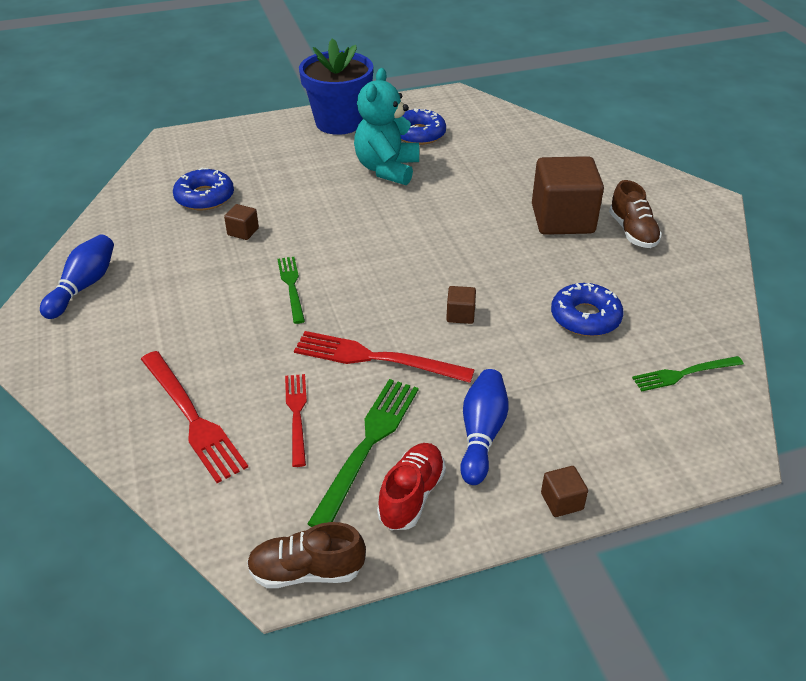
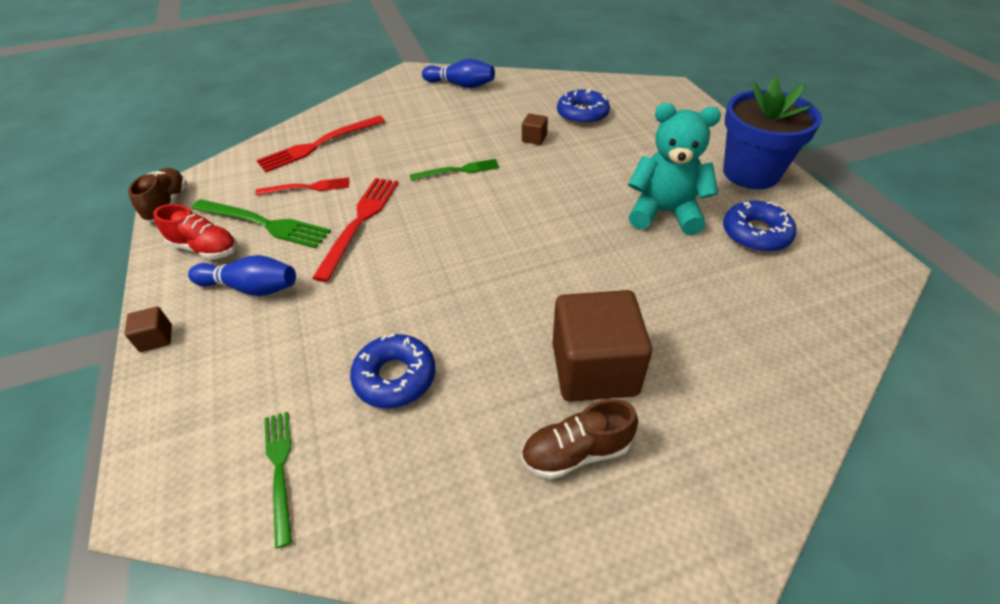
camera: 90 degrees right, 5 degrees up
brown cube [446,286,476,324] -> none

